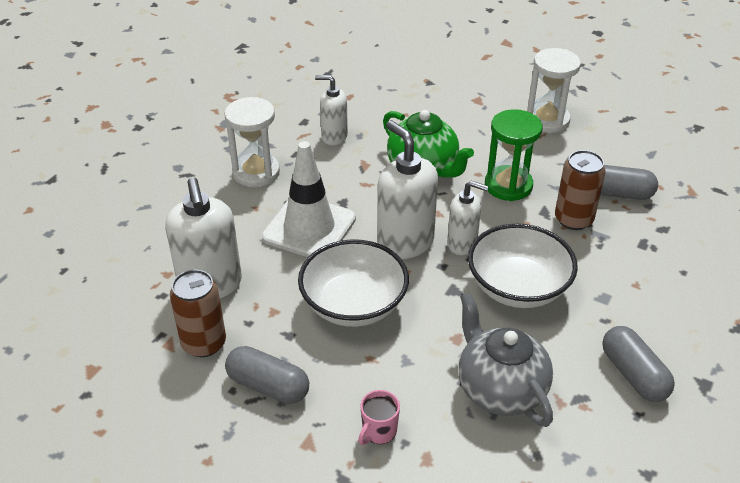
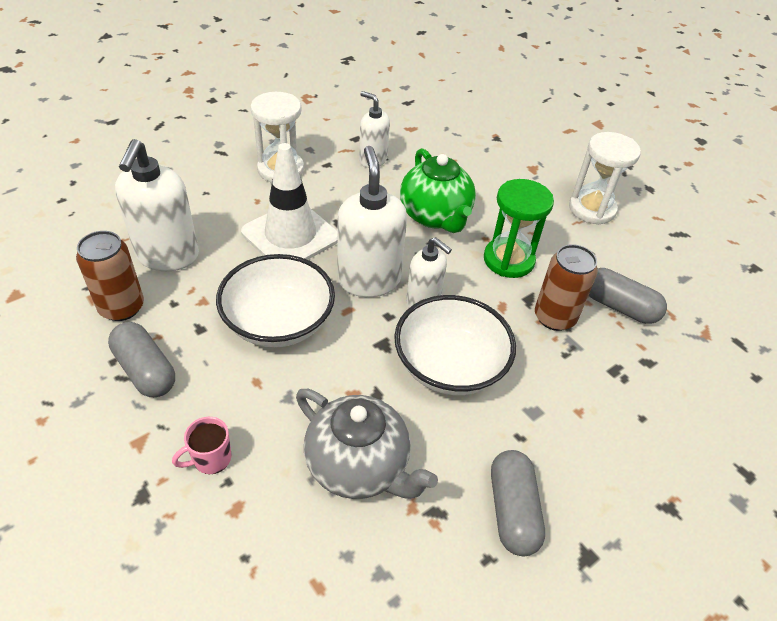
camera: 20 degrees right, 5 degrees up
grey teapot [458,292,553,427] -> grey teapot turned 135 degrees clockwise [296,389,438,499]

